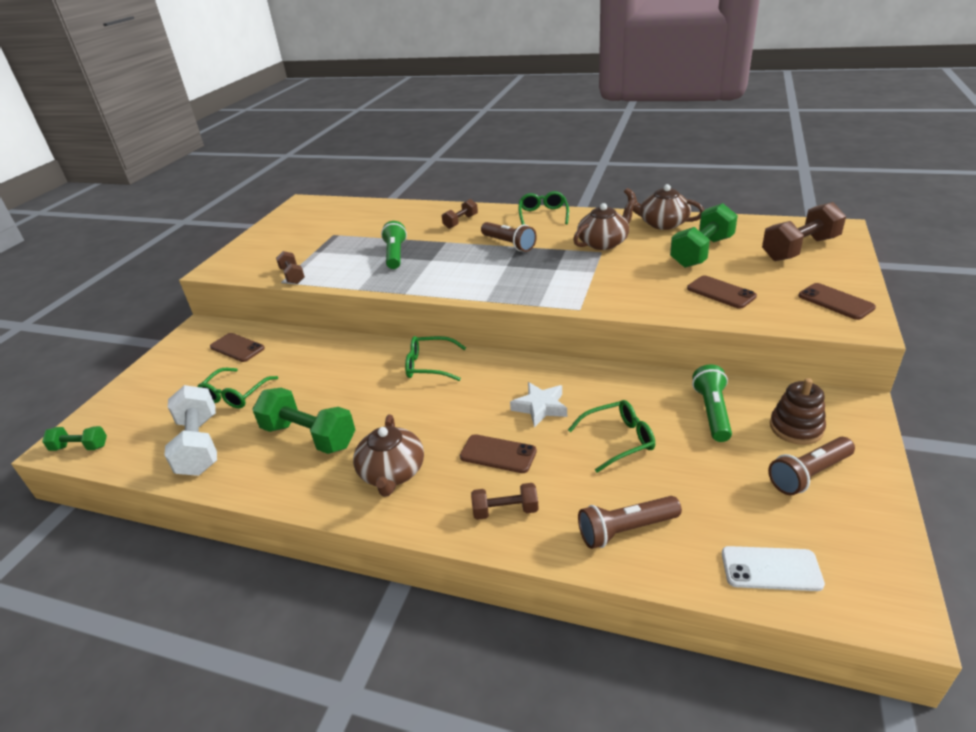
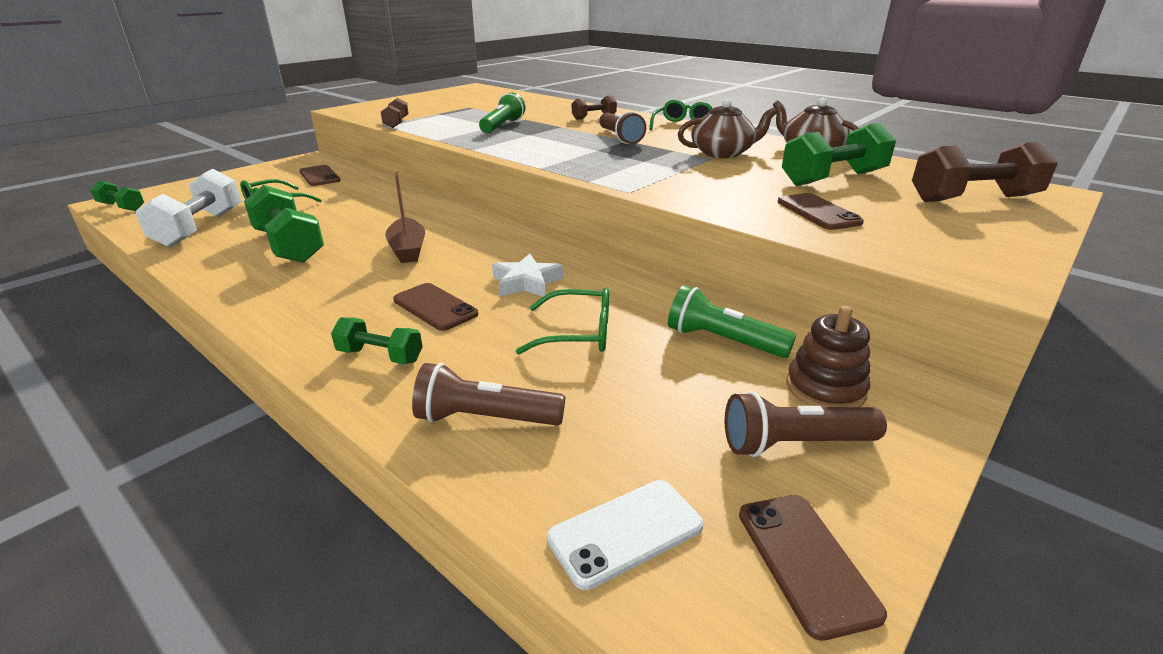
camera: 20 degrees right, 5 degrees down
brown teapot [353,414,424,497] -> none
green glasses [405,336,466,381] -> none
brown dumbbell [471,483,539,520] -> green dumbbell [331,317,422,364]
green flashlight [692,364,732,442] -> green flashlight turned 90 degrees counterclockwise [668,285,796,358]
white phone [722,546,825,591] -> white phone turned 60 degrees counterclockwise [547,480,703,590]
brown phone [798,283,876,320] -> brown phone moved to [739,495,887,641]
none -> brown boat [385,170,425,263]

